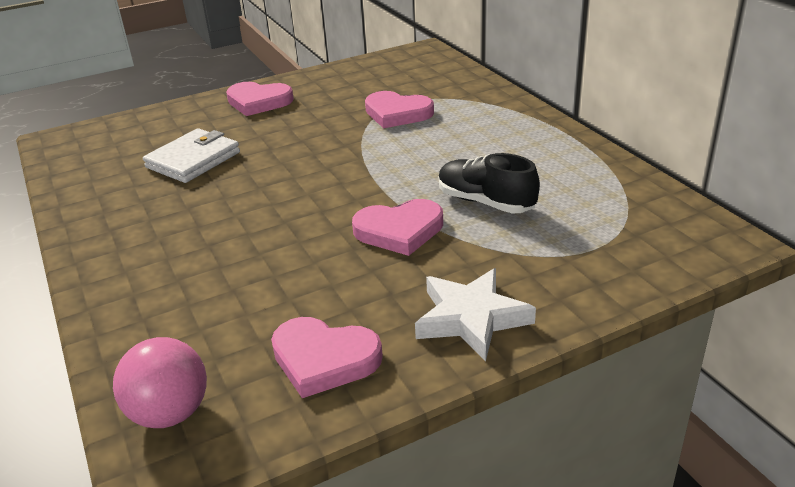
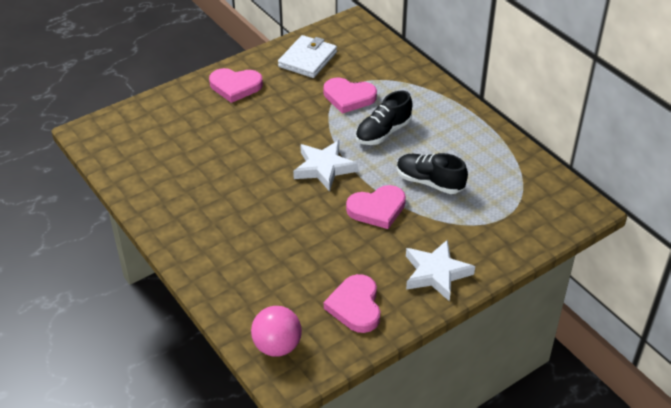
camera: 10 degrees left, 10 degrees up
white wallet [143,128,240,183] -> white wallet moved to [278,35,337,78]
pink heart [271,317,383,398] -> pink heart turned 75 degrees clockwise [324,274,380,333]
none -> white star [293,140,358,192]
none -> black shoe [356,90,412,145]

